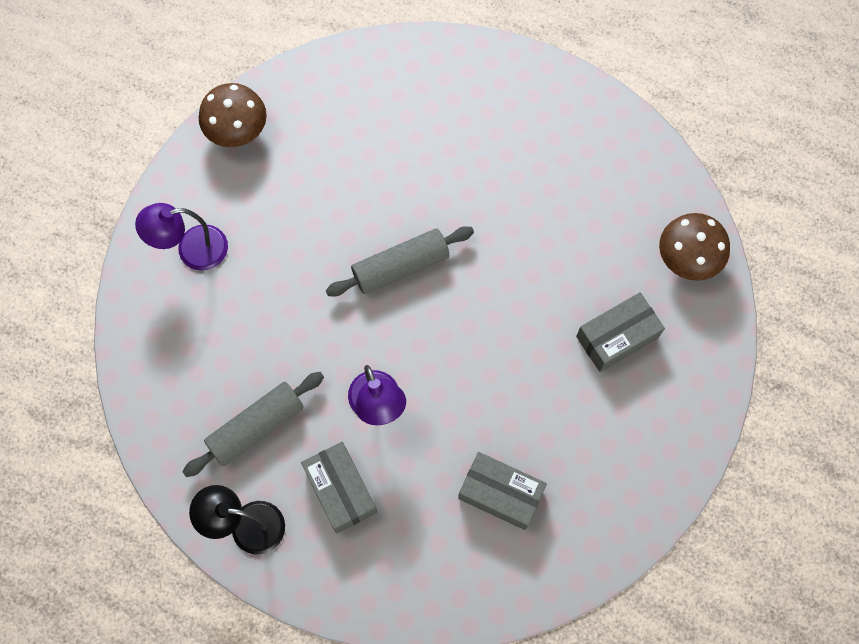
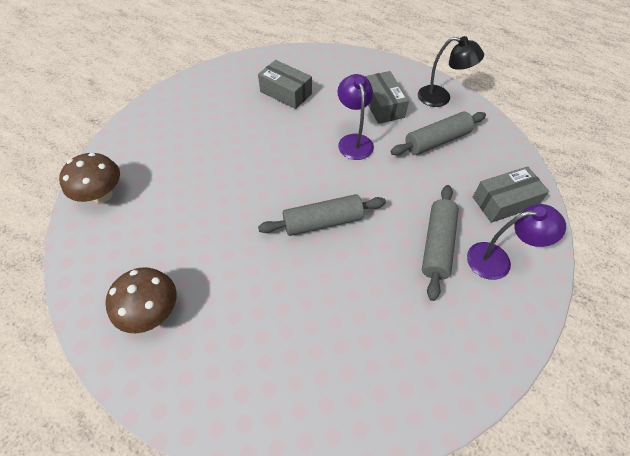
camera: 170 degrees left, 15 degrees down
brown mushroom [199,83,267,147] -> brown mushroom moved to [105,267,177,333]
grey box [576,292,665,372] -> grey box moved to [473,166,549,223]
none -> grey rolling pin [422,185,459,301]

